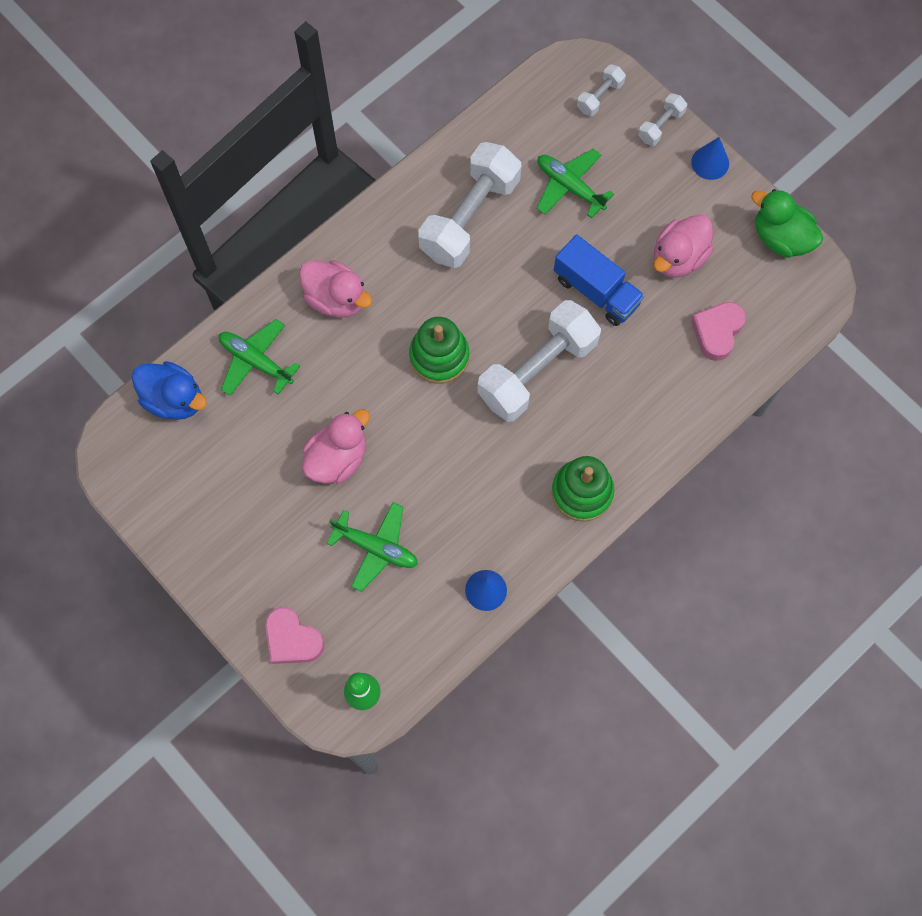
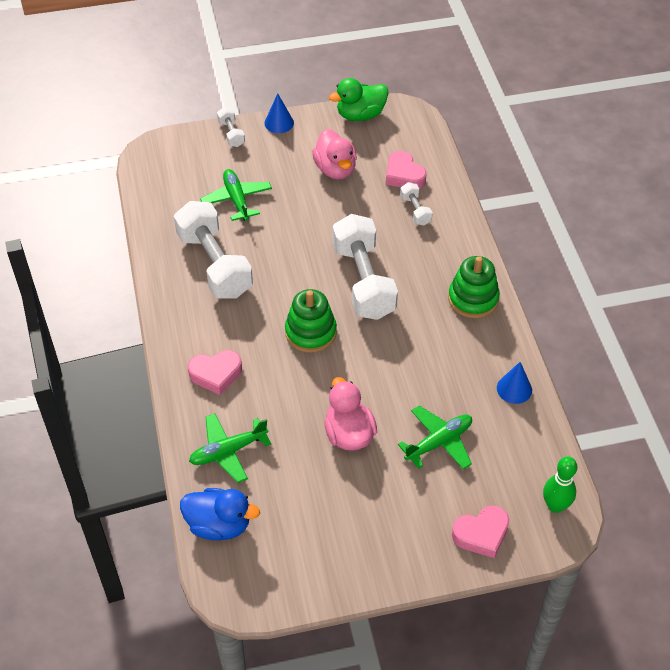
camera: 60 degrees left, 20 degrees down
blue duck [132,361,207,420] -> blue duck turned 45 degrees clockwise [180,488,260,540]
pink duck [299,260,372,318] -> pink heart [188,350,242,395]
green plane [537,149,614,218] -> green plane turned 90 degrees clockwise [200,169,272,221]
blue truck [554,235,645,326] -> none
white dumbbell [577,64,626,116] -> white dumbbell moved to [400,182,433,225]

